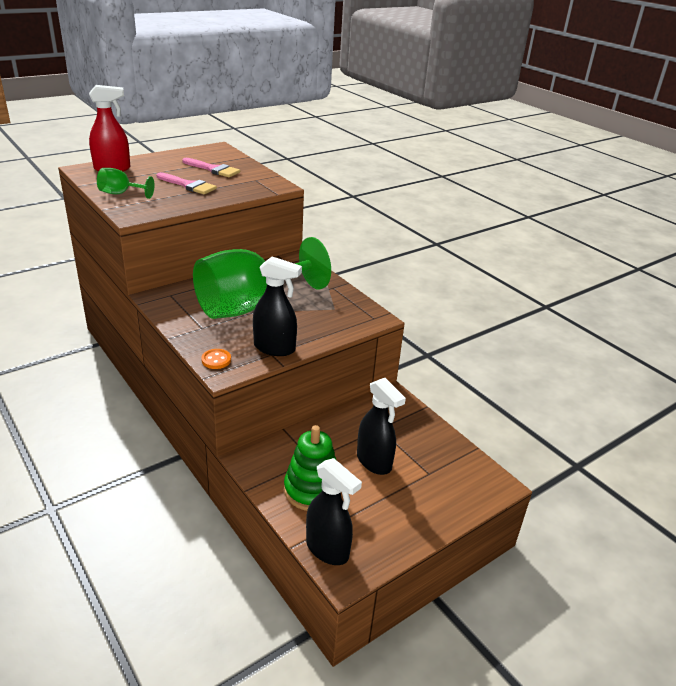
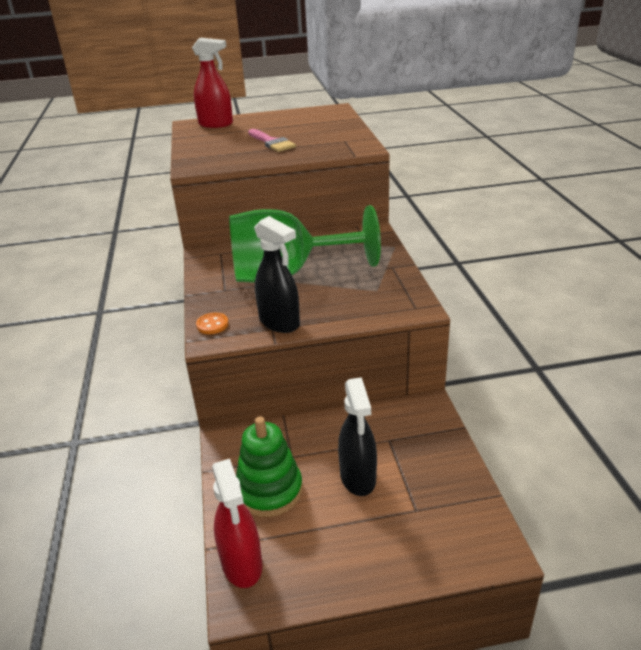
camera: 30 degrees right, 0 degrees up
green goblet [97,168,155,199] -> none
pink brush [182,158,240,177] -> none
black spray bottle [306,458,362,565] -> red spray bottle [212,459,263,588]

